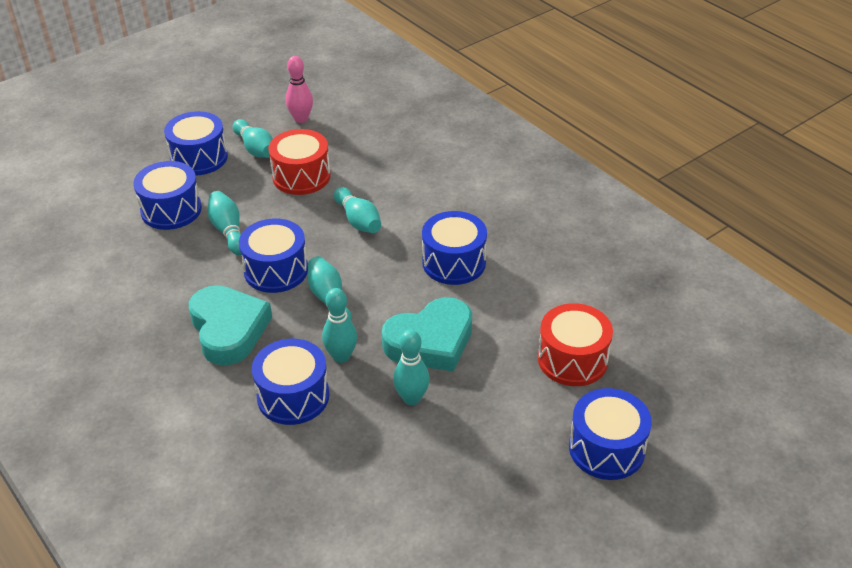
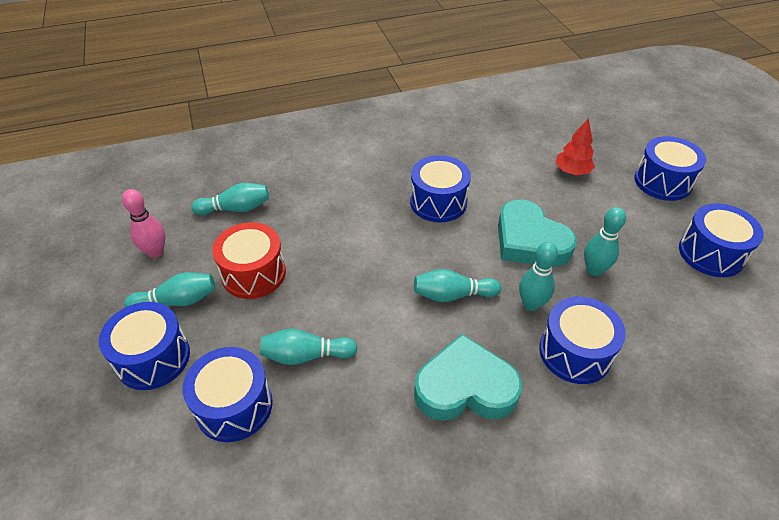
camera: 70 degrees left, 5 degrees up
blue drum [239,218,308,293] -> blue drum moved to [679,203,764,277]
turquoise bowling pin [334,187,381,233] -> turquoise bowling pin moved to [191,183,269,215]
turquoise heart [382,297,472,372] -> turquoise heart turned 150 degrees clockwise [498,199,577,267]
red drum [538,303,613,386] -> red tree [556,118,595,175]

